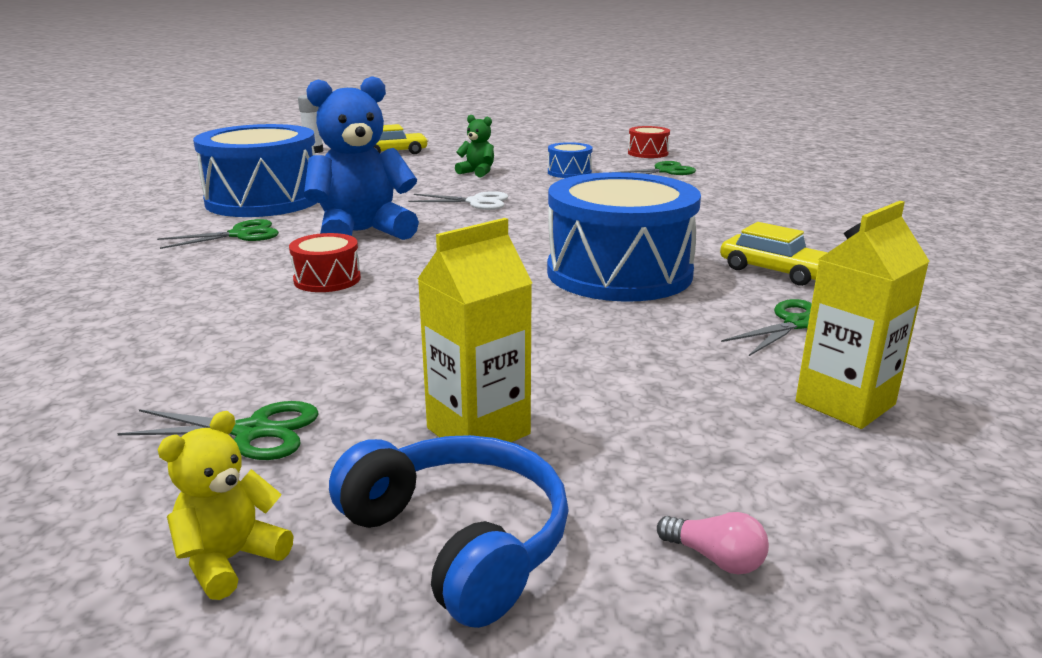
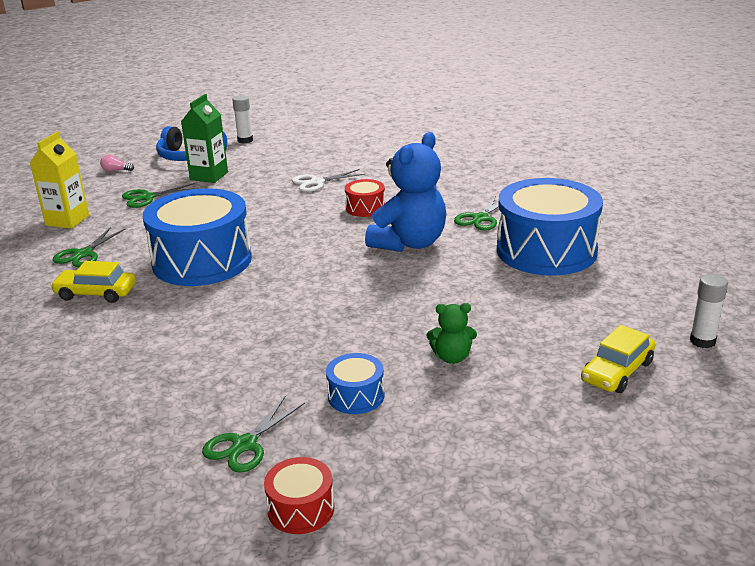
camera: 150 degrees right, 5 degrees up
green scissors [117,401,319,460] -> green scissors moved to [122,183,199,208]
yellow teddy bear [158,411,294,600] -> white glue stick [232,95,253,144]
white scissors [408,191,509,210] -> white scissors moved to [292,169,366,192]
yellow carton [418,218,532,442] -> green carton [181,94,228,183]

